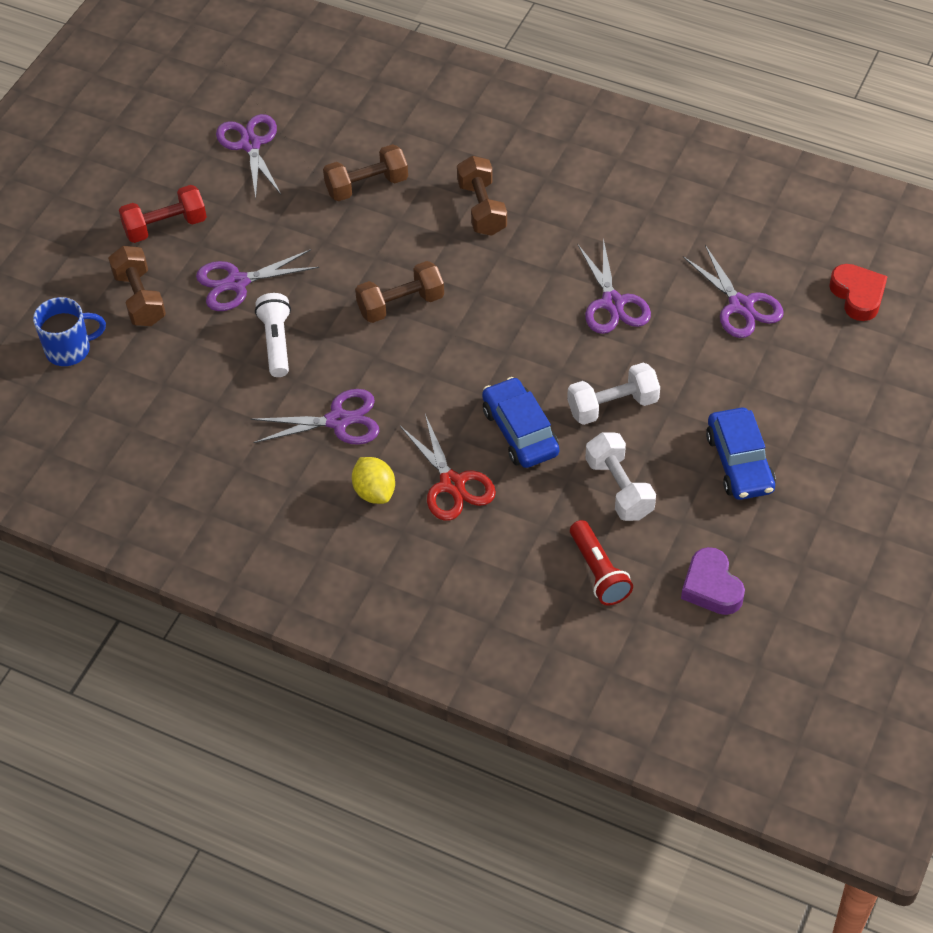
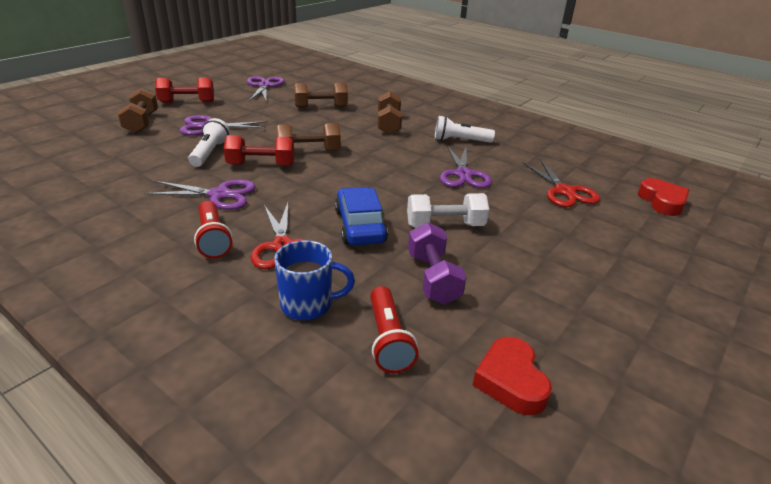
camera: 10 degrees right, 20 degrees down
blue mug [33,297,106,366] -> blue mug moved to [274,240,355,321]
yellow lemon [352,457,395,504] -> red flashlight [194,201,233,258]
white dumbbell [585,432,656,521] -> purple dumbbell [408,222,466,304]
purple heart [681,547,745,615] -> red heart [473,337,552,415]
purple scissors [683,245,784,338] -> red scissors [522,159,600,207]
blue car [706,408,776,500] -> none
none -> red dumbbell [224,135,294,166]
none -> white flashlight [435,116,495,143]

